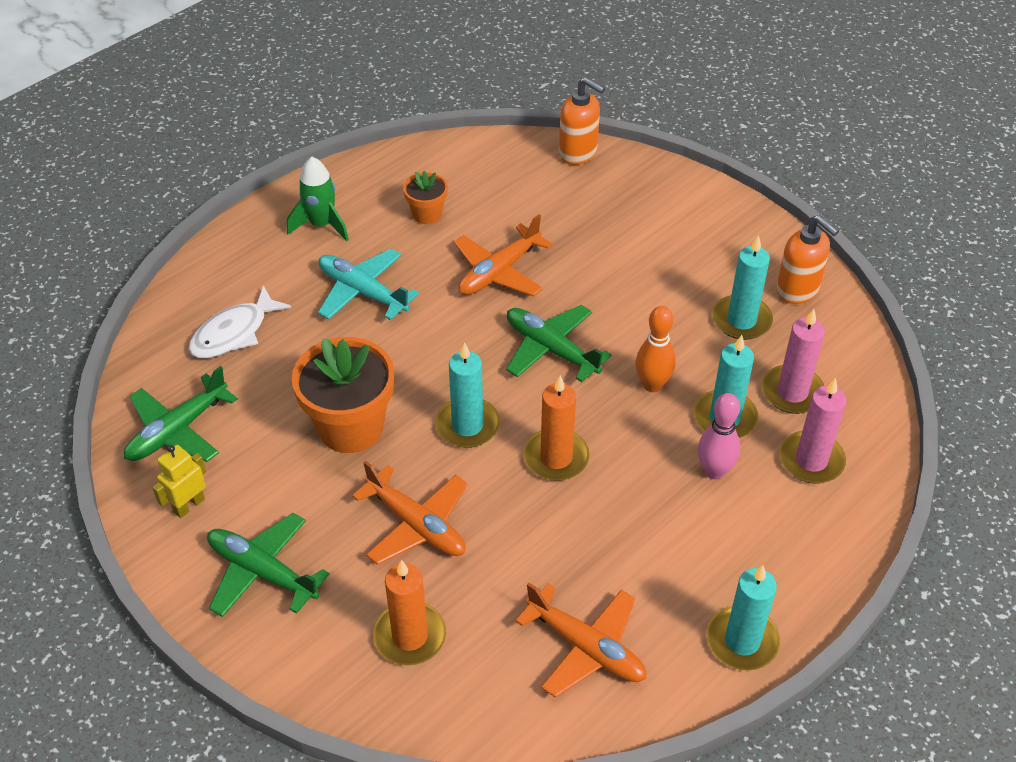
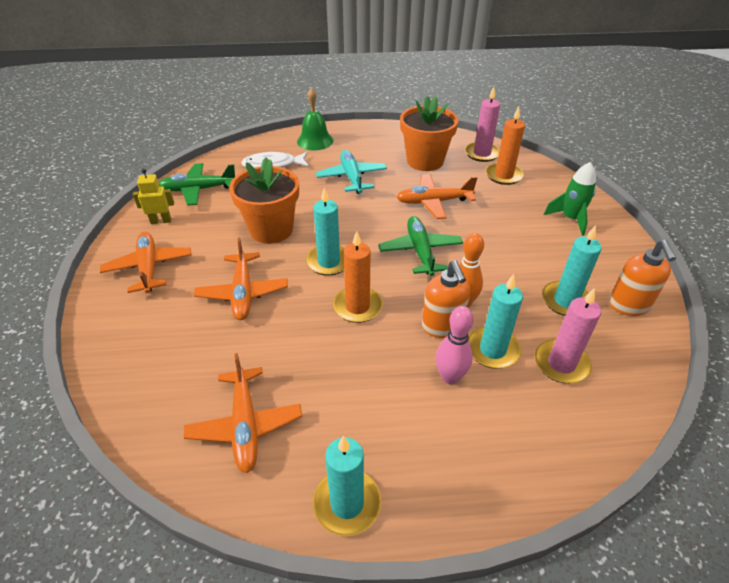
camera: 40 degrees right, 5 degrees down
green plane [207,513,329,617] -> orange plane [100,232,192,293]
green rocket [287,157,349,241] -> green rocket moved to [544,162,596,236]
orange candle [373,560,446,666] -> orange candle moved to [486,107,525,185]
orange flower pot [403,171,448,224] -> orange flower pot [400,96,458,171], size x1.94
orange soap dispenser [559,77,605,165] -> orange soap dispenser moved to [422,261,470,338]
pink candle [779,378,846,483] -> pink candle moved to [465,87,500,162]
none -> green bell [297,88,333,151]

